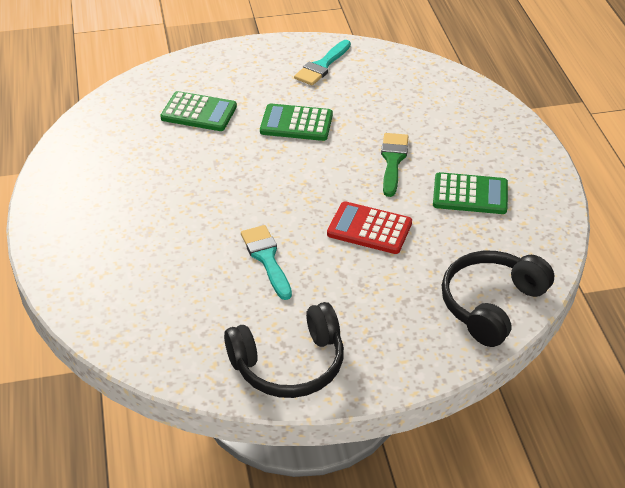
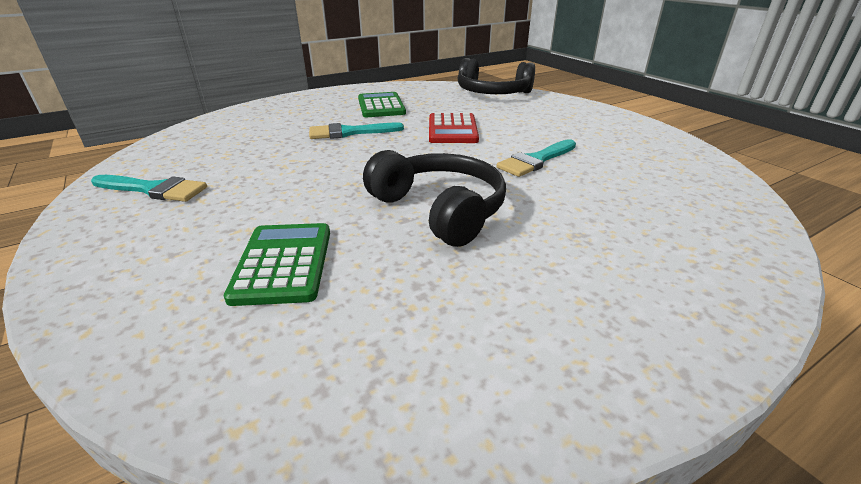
camera: 110 degrees left, 10 degrees down
black headphones [224,302,344,398] -> black headphones moved to [363,150,506,247]
green calculator [260,103,333,141] -> none
green brush [381,133,409,197] -> turquoise brush [309,122,404,139]

